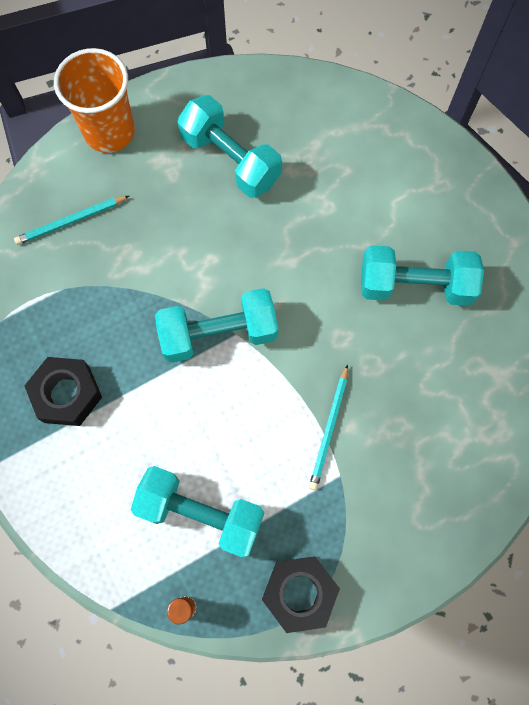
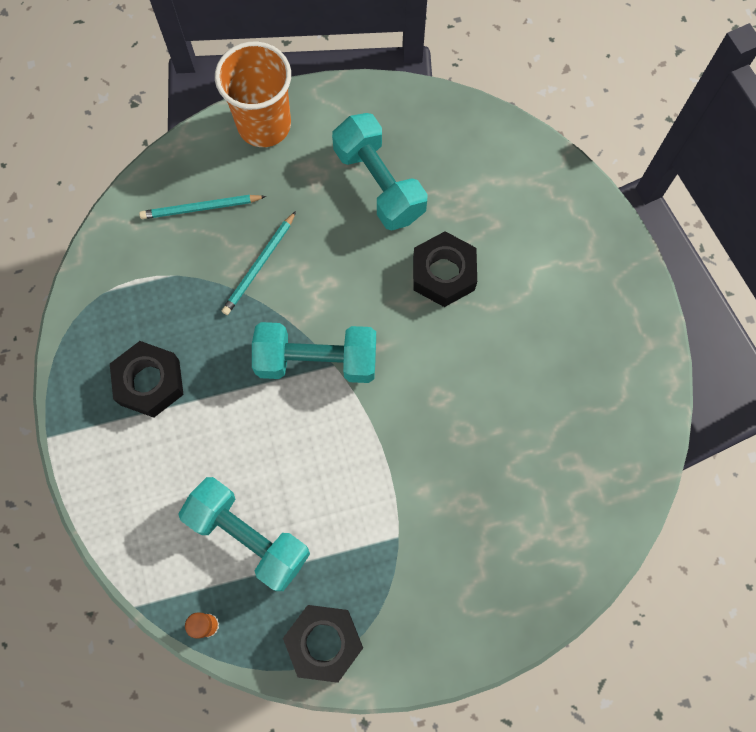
camera: 15 degrees right, 0 degrees up
turquoise pencil [309,364,348,490] -> turquoise pencil moved to [222,211,296,315]
turquoise dumbbell [361,245,484,306] -> none
none -> black nut [413,231,477,307]

